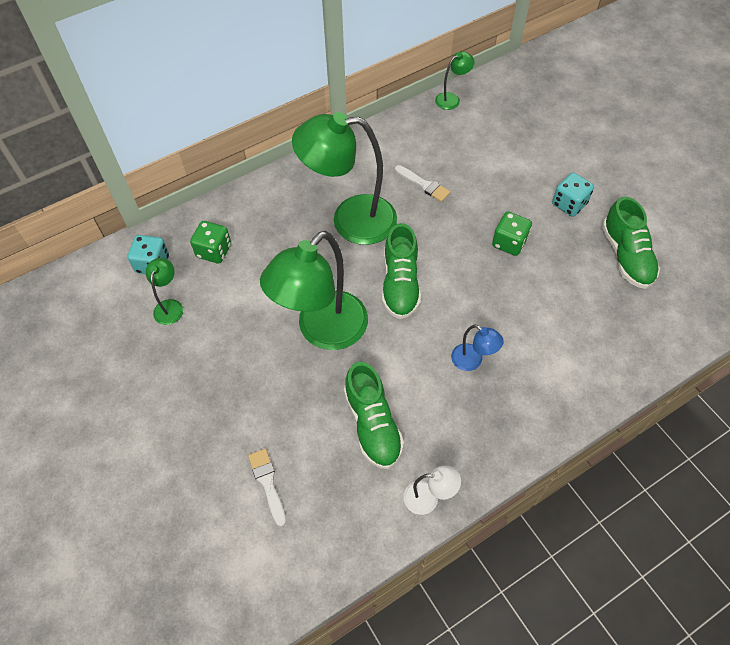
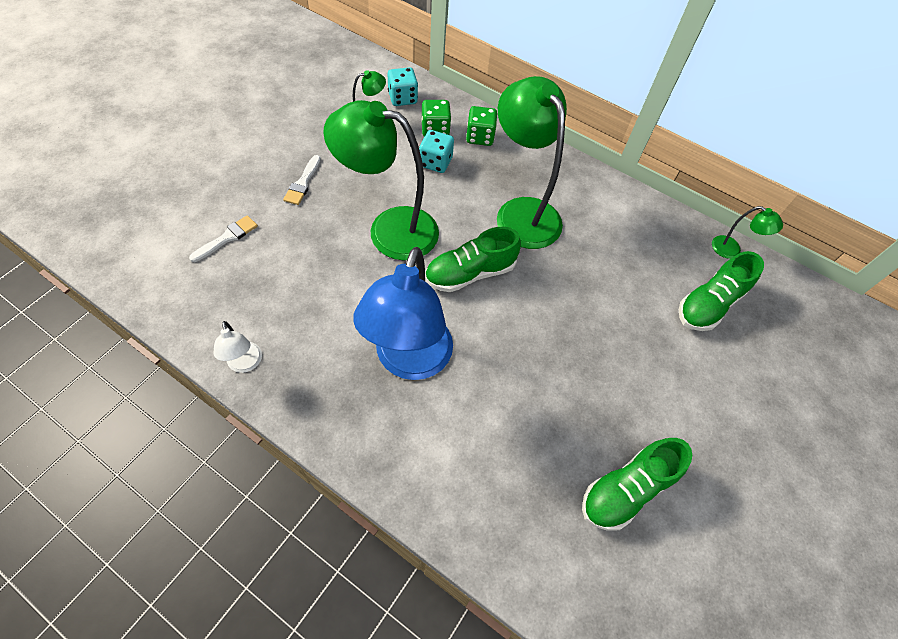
camera: 60 degrees right, 0 degrees up
green shoe [344,362,404,469] -> green shoe moved to [679,251,764,331]
white brush [395,165,450,202] -> white brush moved to [283,155,321,205]
blue lamp [451,324,504,371] -> blue lamp [353,247,453,380], size x2.30
green dice [492,212,532,256] -> green dice moved to [466,106,497,146]
turquoise dice [552,173,594,217] -> turquoise dice moved to [419,130,454,173]

